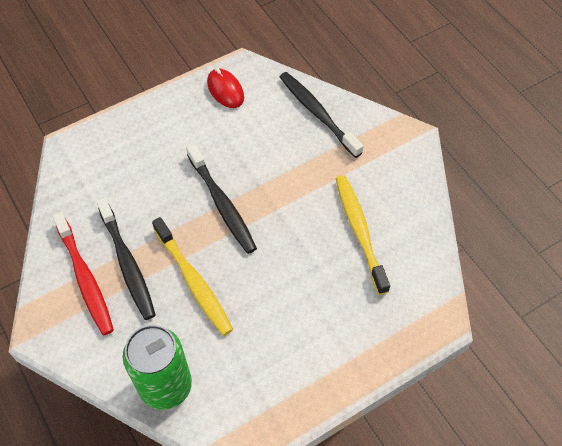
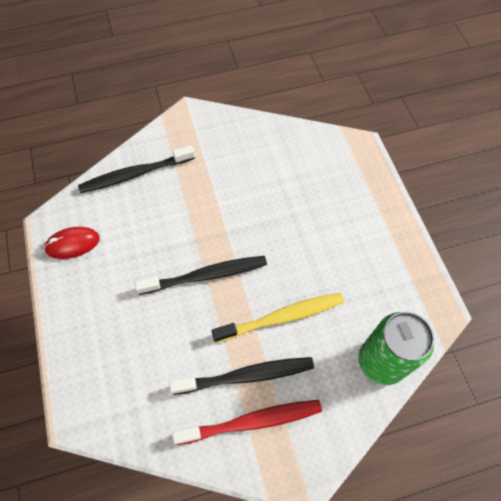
camera: 75 degrees left, 5 degrees up
yellow toothbrush [336,175,390,295] -> none

